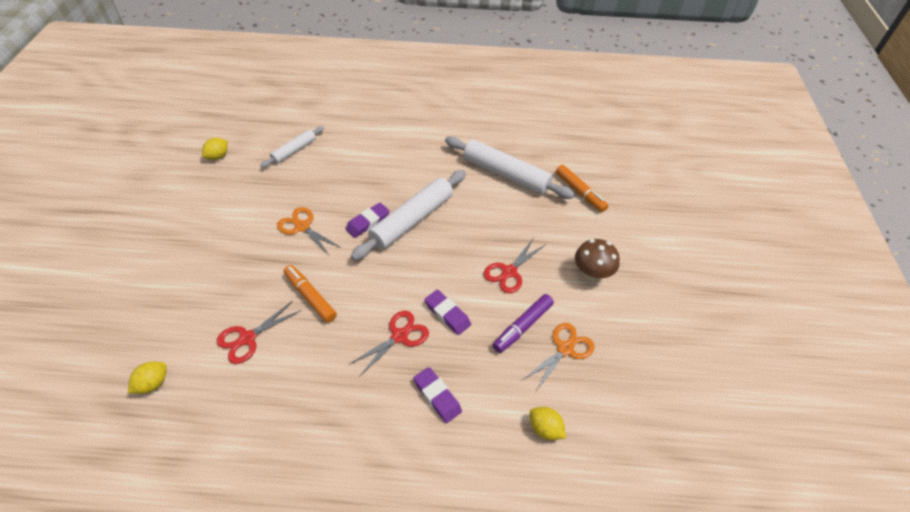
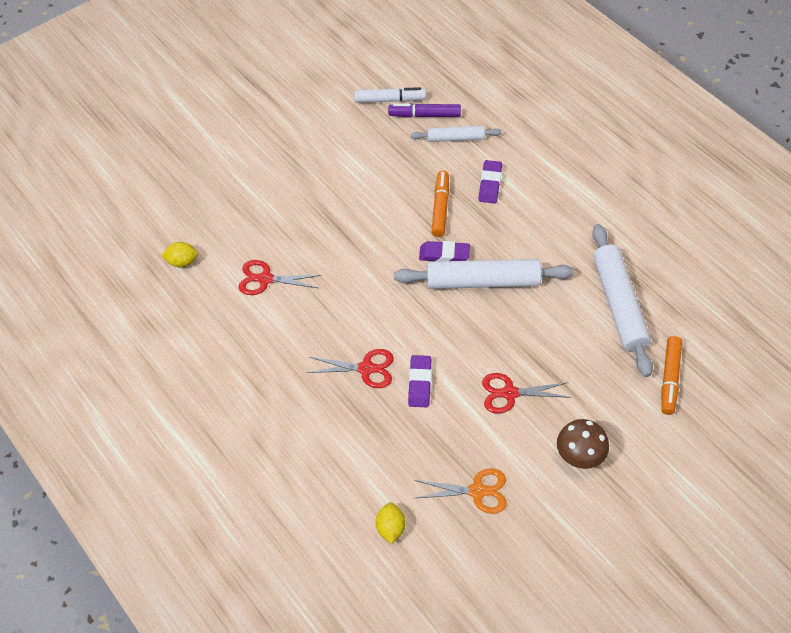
camera: 50 degrees right, 5 degrees up
yellow lemon [202,138,228,160] -> white marker [354,87,426,103]
orange scissors [277,207,341,256] -> none
orange marker [284,265,337,323] -> orange marker moved to [431,171,449,237]
purple eraser [413,367,462,423] -> purple eraser moved to [478,160,502,204]
purple marker [493,294,554,353] -> purple marker moved to [388,103,461,118]

